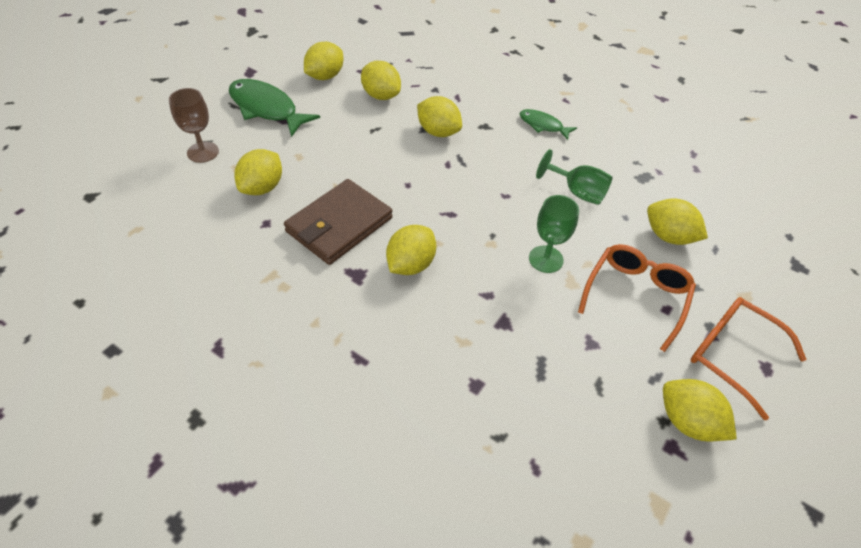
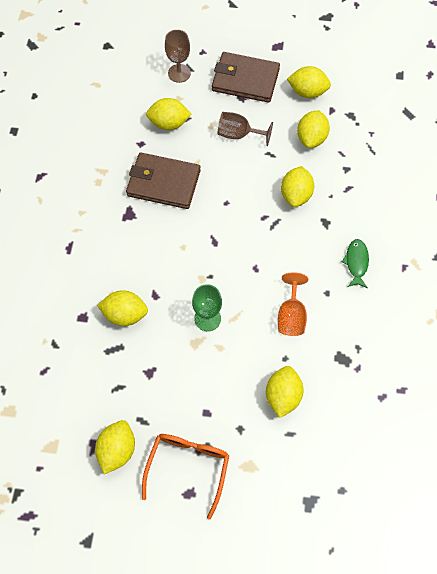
camera: 65 degrees right, 15 degrees up
green fish [229,79,320,137] -> brown wallet [212,52,280,103]
yellow lemon [386,225,436,275] -> yellow lemon moved to [97,290,148,326]
green goblet [536,149,613,205] -> orange goblet [278,272,308,336]
orange glasses [578,244,696,352] -> none
none -> brown goblet [218,112,273,146]

